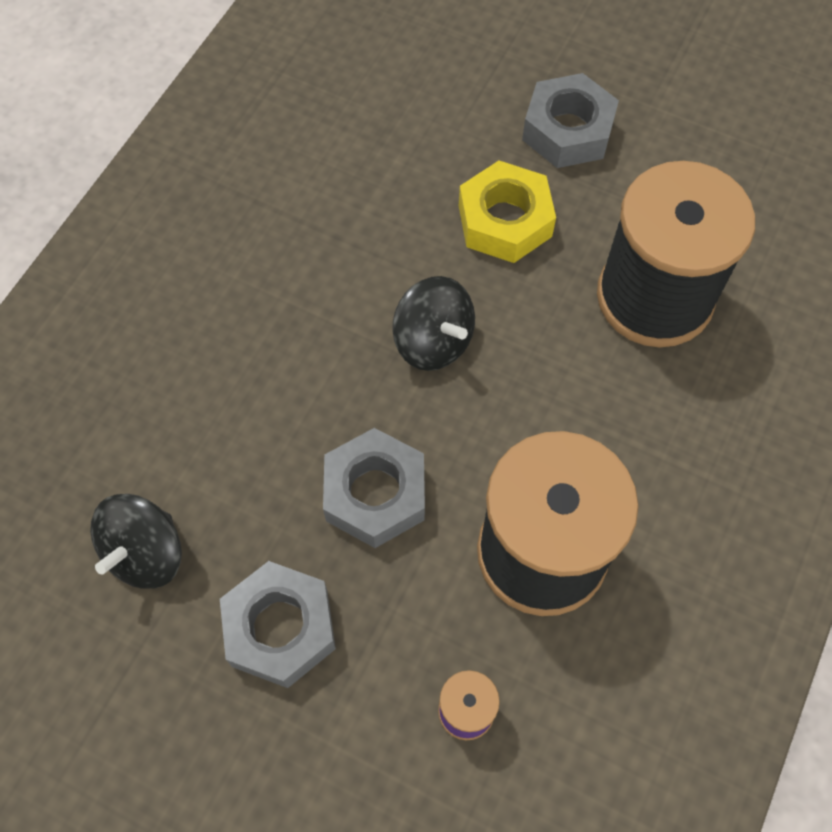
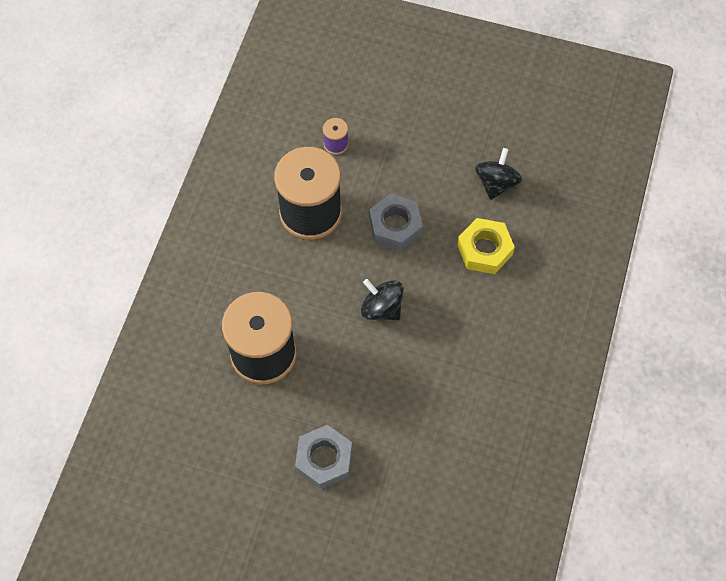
camera: 170 degrees right, 0 degrees up
grey nut [220,561,336,688] -> none
yellow nut [459,161,556,263] -> yellow nut moved to [457,218,515,274]

